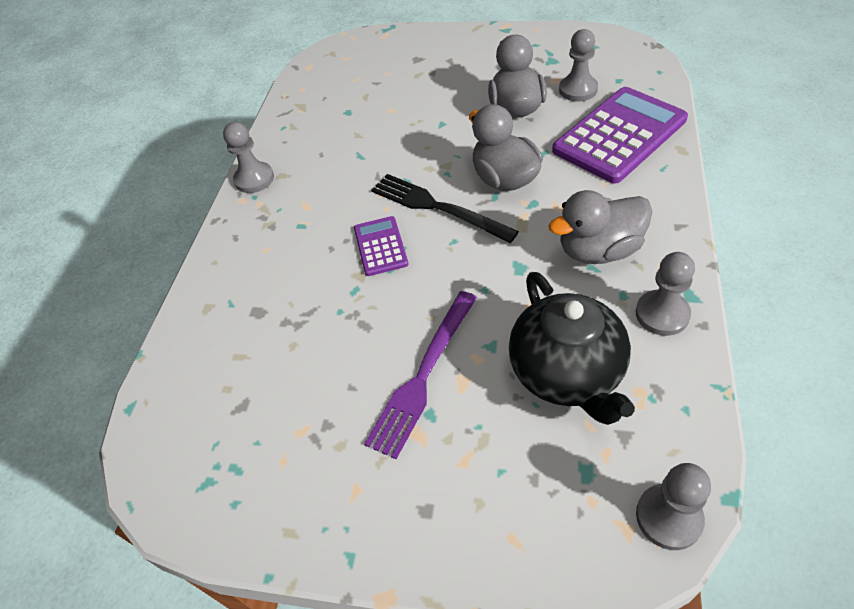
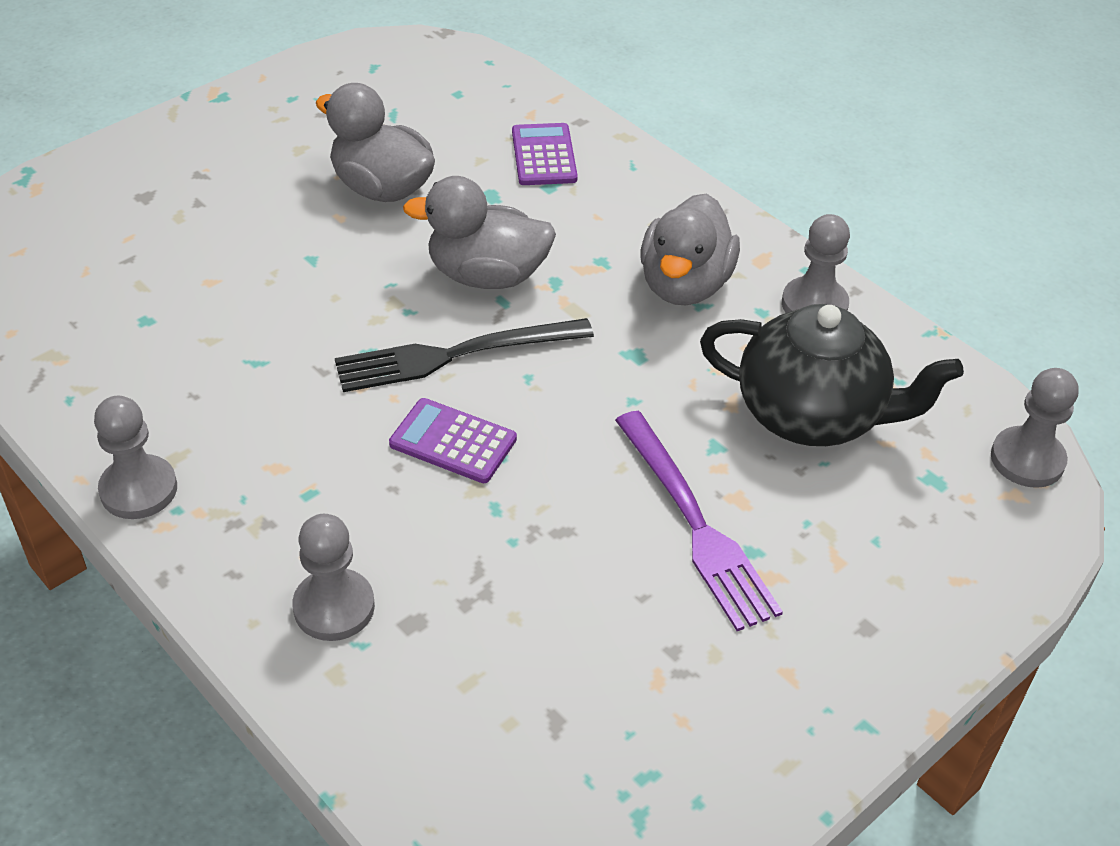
camera: 60 degrees left, 5 degrees down
purple calculator [552,87,688,184] -> purple calculator [512,123,578,185], size x0.50
grey pawn [559,29,598,102] -> grey pawn moved to [292,514,375,641]

